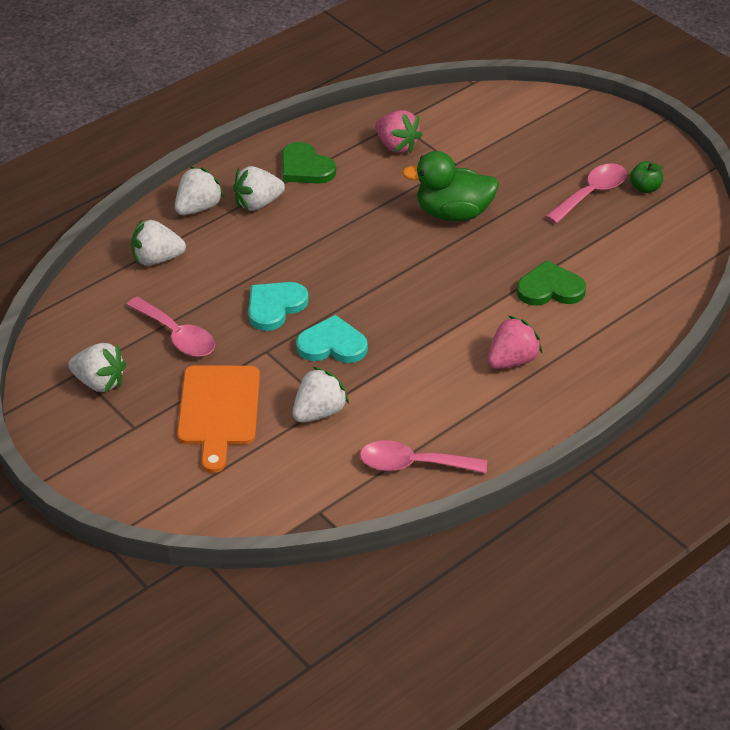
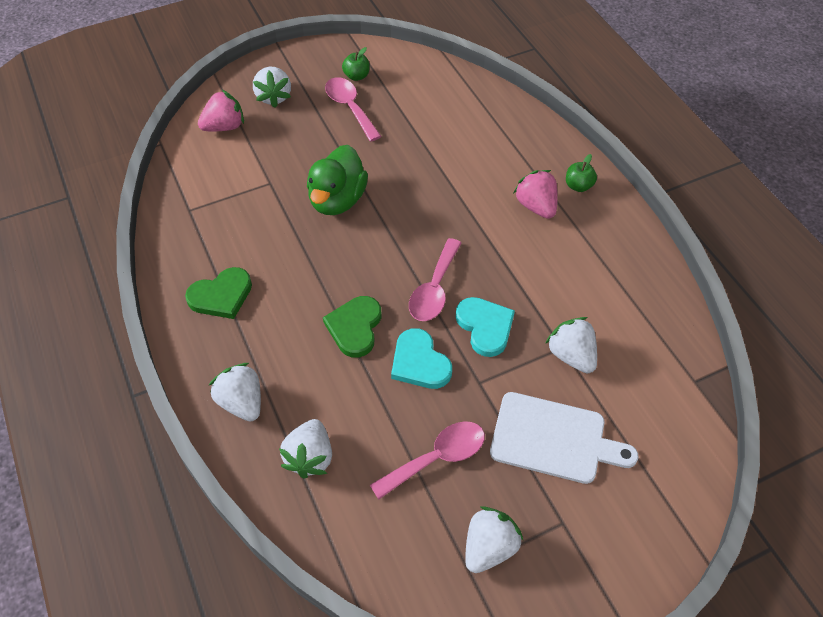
camera: 75 degrees left, 10 degrees up
orange cutting board [177,365,260,473] -> white cutting board [490,392,638,484]
white strawberry [233,166,285,211] -> white strawberry moved to [253,67,291,108]
turquoise heart [296,315,368,363] -> turquoise heart turned 135 degrees clockwise [456,297,515,357]
pink spoon [360,440,487,473] -> pink spoon moved to [409,238,461,321]
pink strawberry [375,110,422,153] -> pink strawberry moved to [198,90,244,131]
green heart [517,260,586,306] -> green heart moved to [323,296,381,358]
none -> green apple [566,154,597,192]

